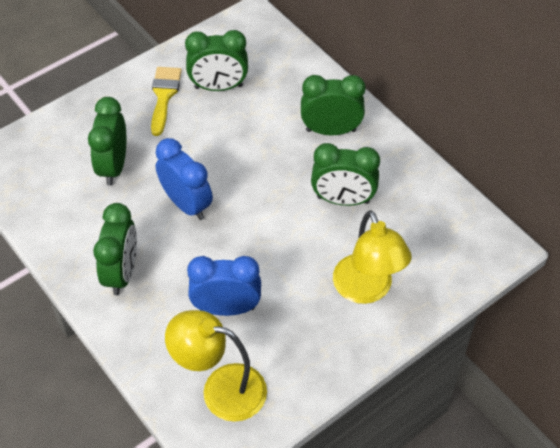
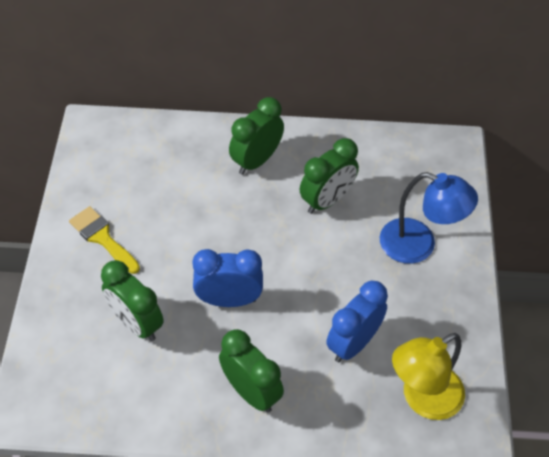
camera: 50 degrees left, 0 degrees up
green clock [185,30,248,91] -> none
yellow lamp [333,210,412,304] -> blue lamp [380,172,478,264]

